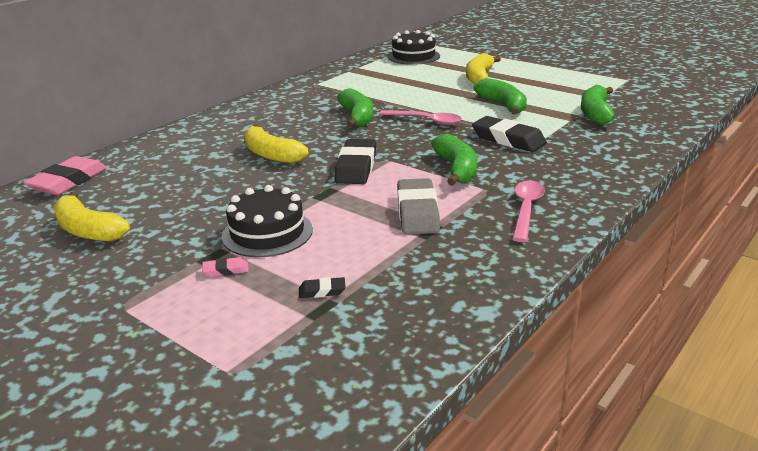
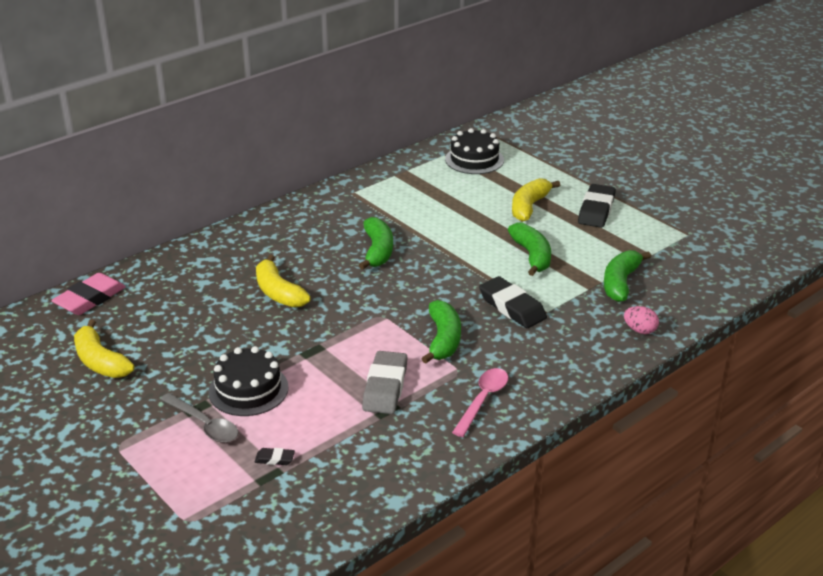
camera: 10 degrees right, 5 degrees up
pink eraser [202,257,249,277] -> grey spoon [160,393,238,443]
black eraser [334,139,376,184] -> black eraser moved to [578,184,616,228]
pink spoon [379,110,462,125] -> none
none -> pink egg [624,306,659,334]

